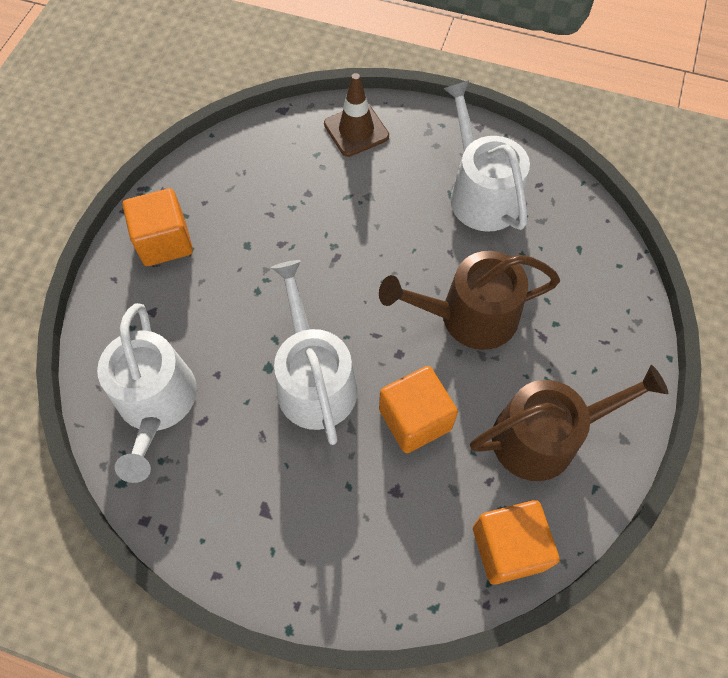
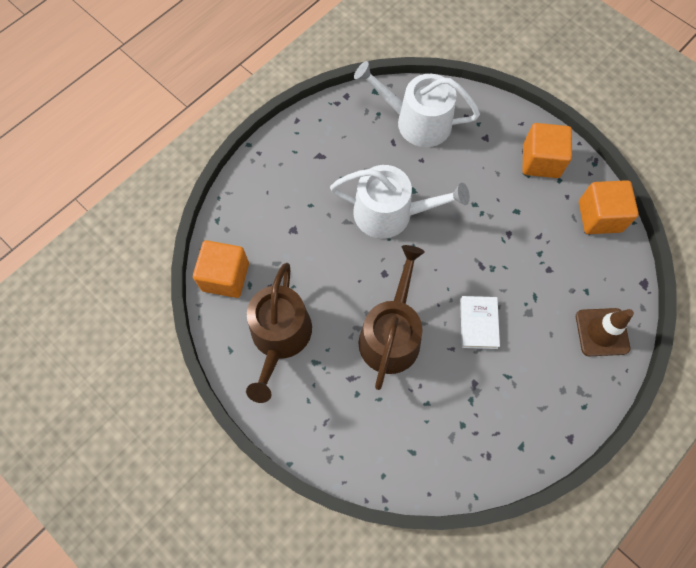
camera: 115 degrees right, 5 degrees up
orange cube [379,366,458,453] -> orange cube moved to [579,180,639,234]
white watering can [443,80,530,232] -> none
none -> white book [460,296,500,349]

